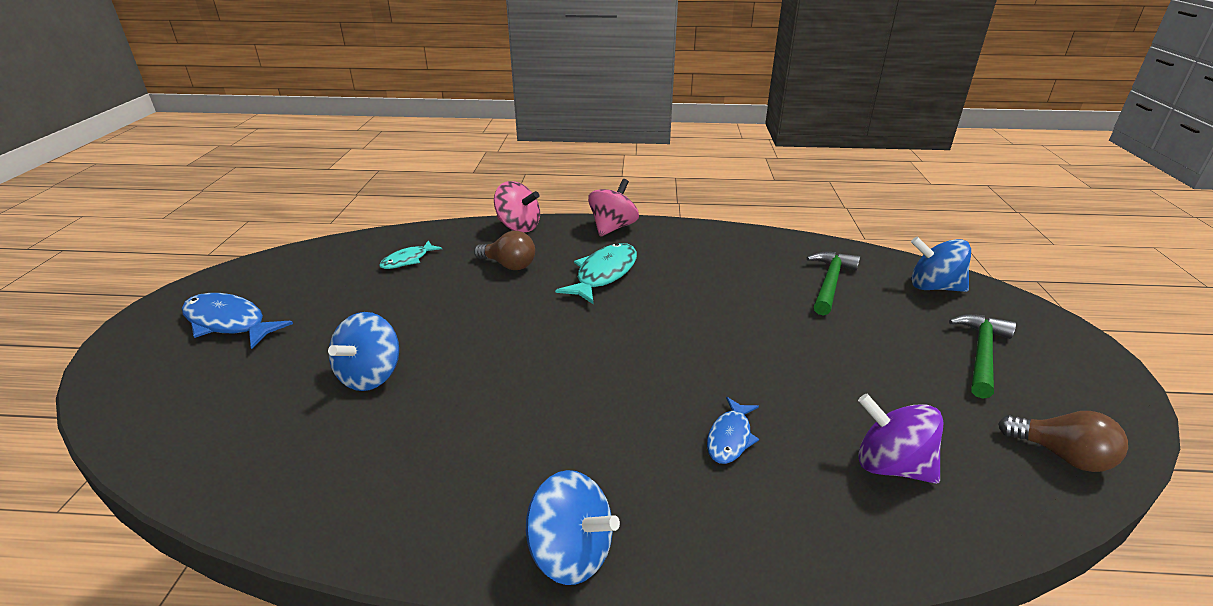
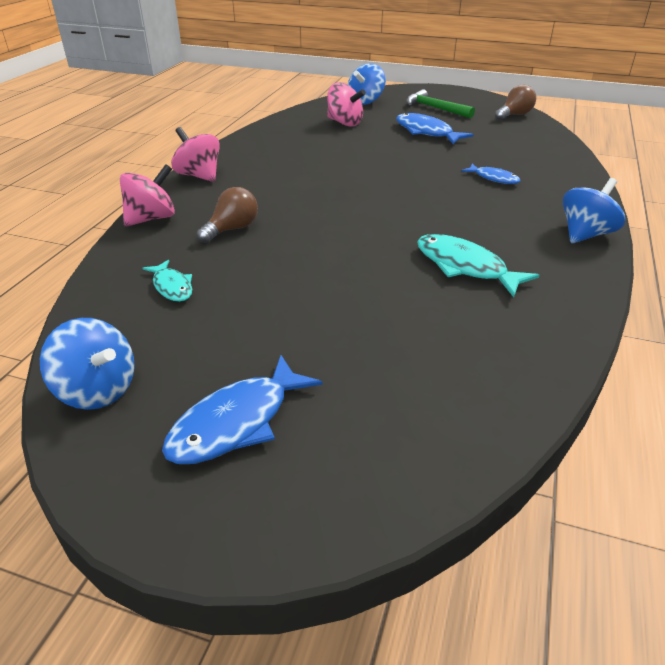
camera: 75 degrees left, 5 degrees up
blue spinning top [328,312,399,391] -> blue spinning top moved to [40,318,135,410]
turquoise fish [555,243,637,304] -> turquoise fish moved to [417,234,539,297]
green hammer [807,252,860,316] -> pink spinning top [327,82,366,126]
purple spinning top [858,394,944,484] -> none
none -> blue fish [396,113,474,144]

